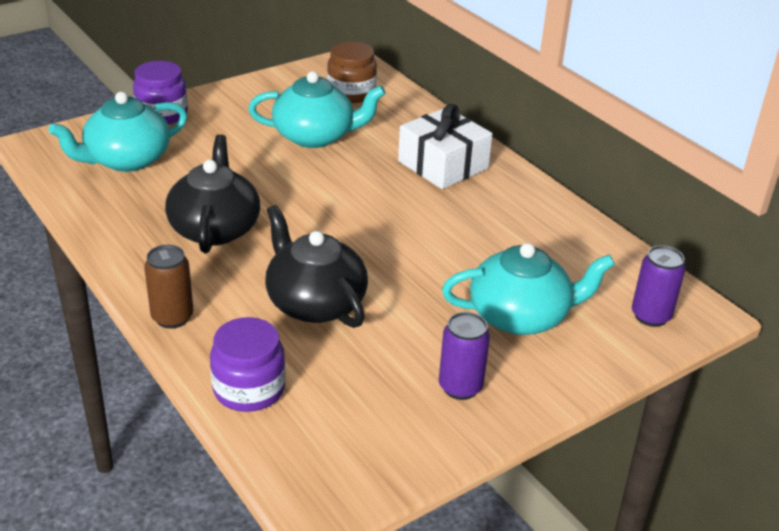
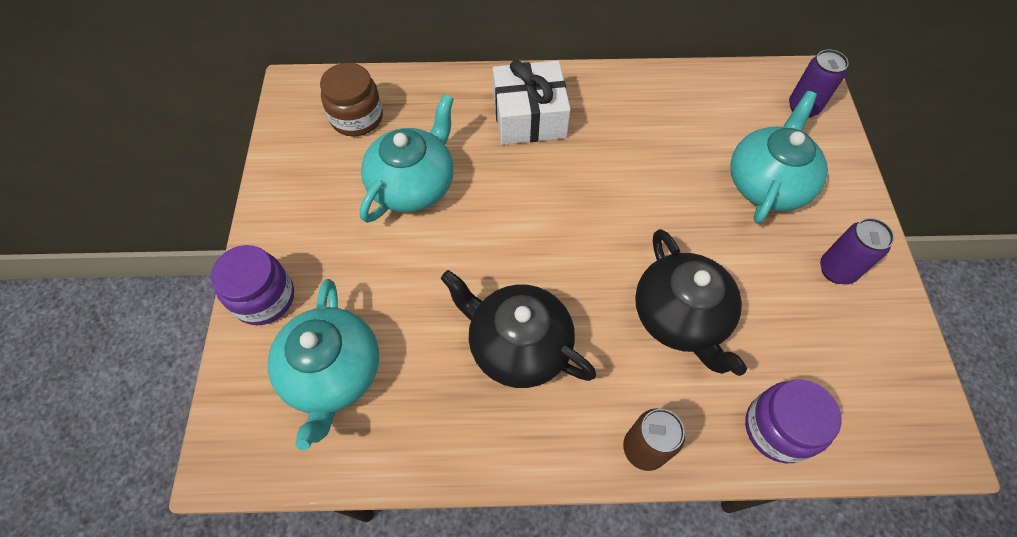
camera: 55 degrees left, 25 degrees up
black teapot [265,205,368,328] -> black teapot turned 105 degrees counterclockwise [635,229,747,376]

